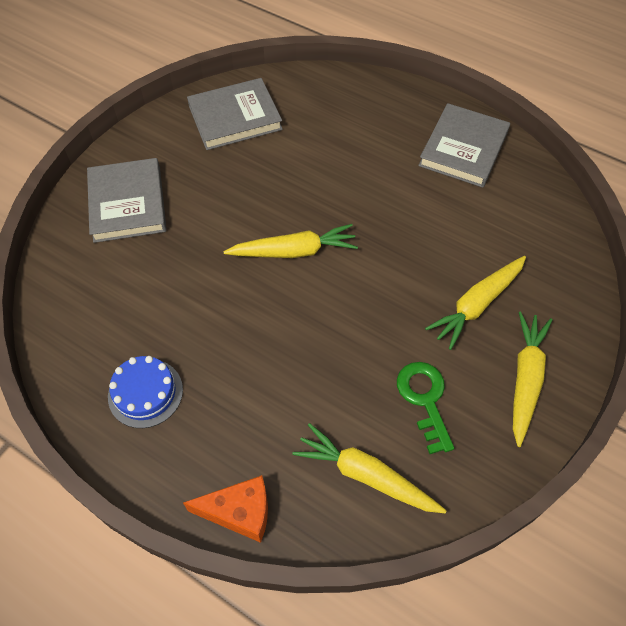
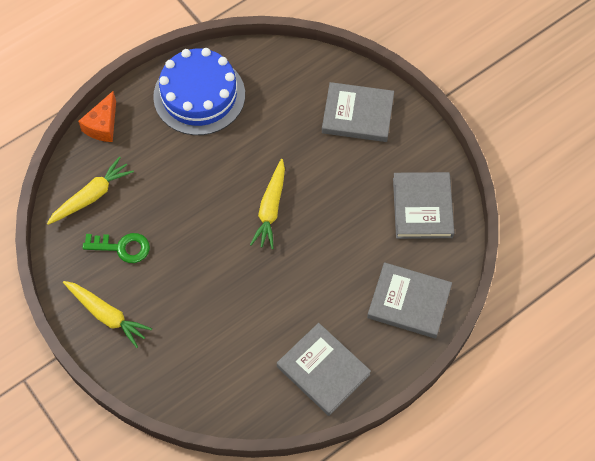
camera: 110 degrees right, 5 degrees up
blue cake [108,356,183,428] -> blue cake [153,48,245,135], size x1.92
yellow carrot [425,256,526,350] -> none
none -> grey book [367,262,452,339]

